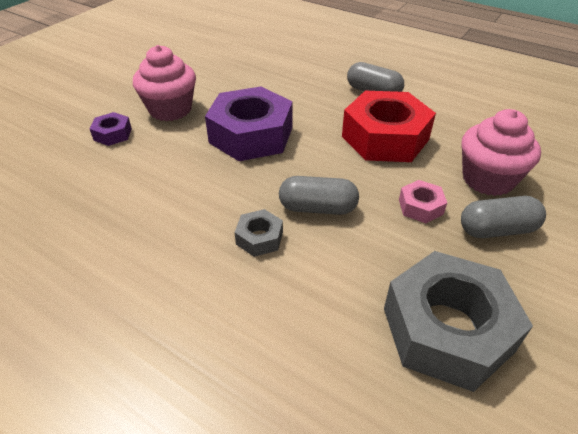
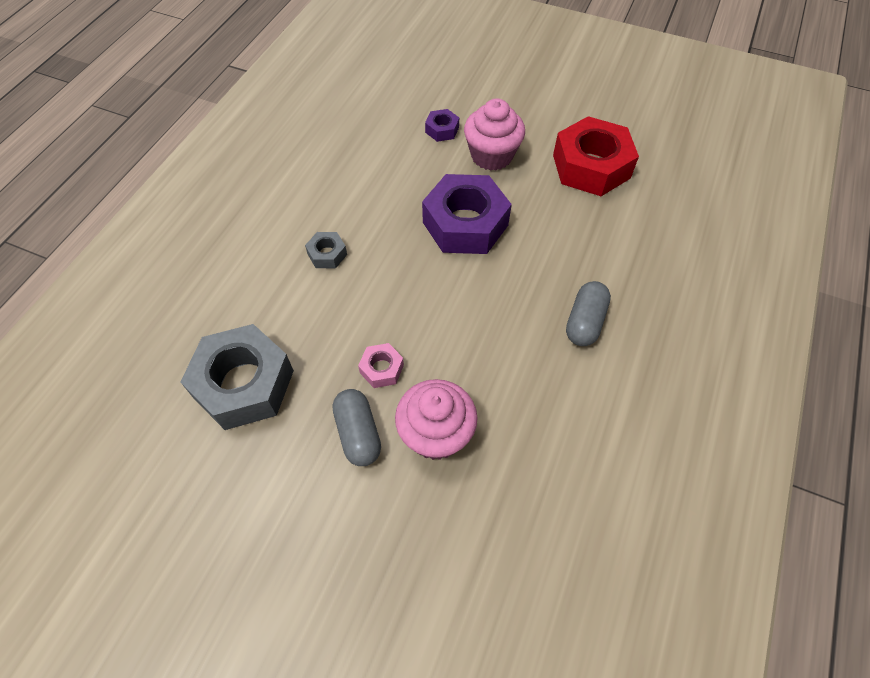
camera: 80 degrees right, 15 degrees up
grey capsule [279,176,359,215] -> none
red nut [342,91,436,162] -> red nut moved to [553,116,639,196]

